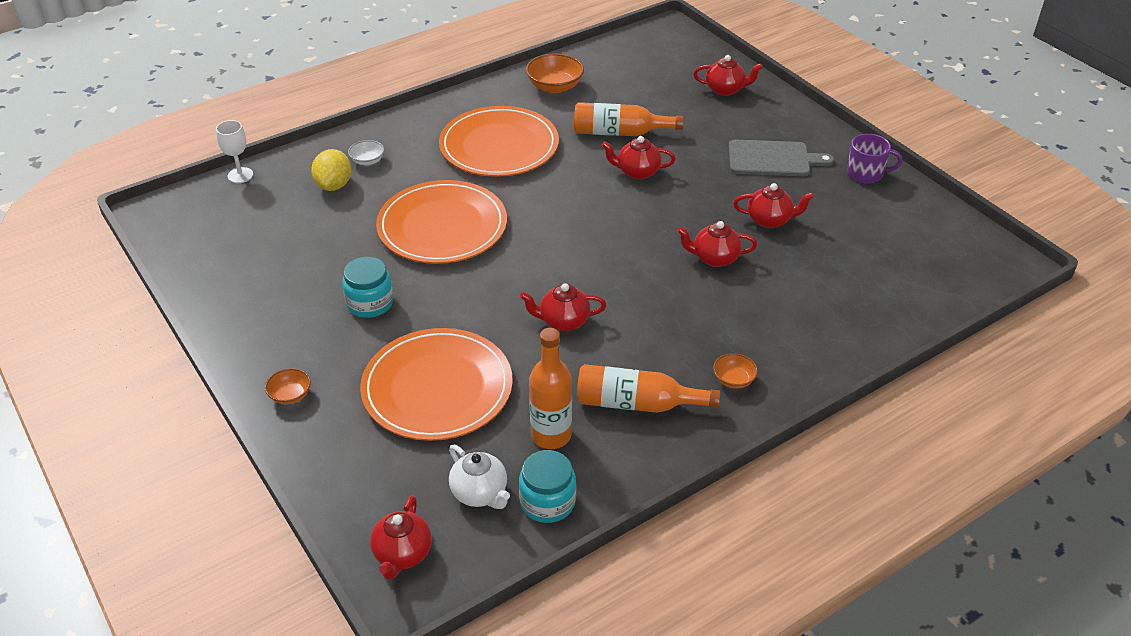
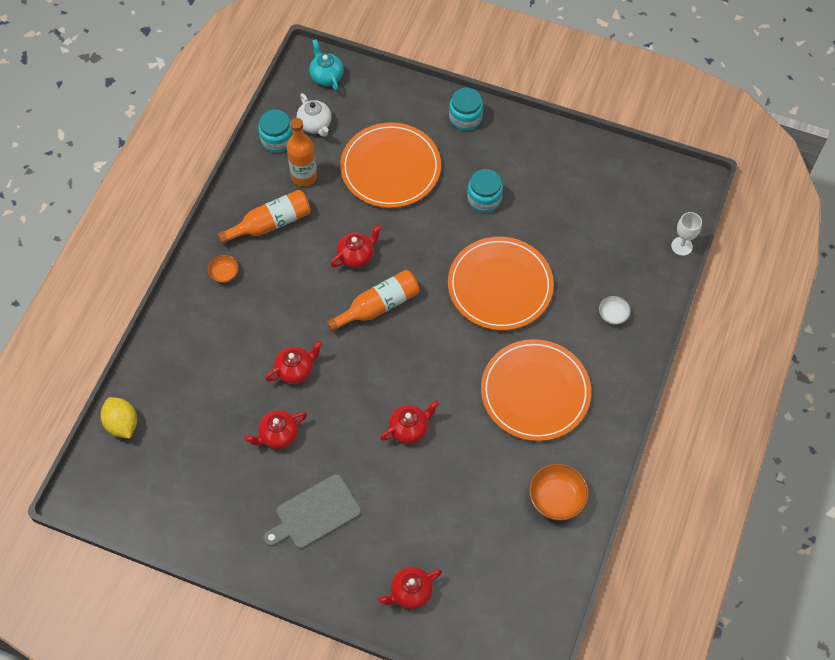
camera: 145 degrees right, 20 degrees up
orange bowl [265,368,311,404] -> turquoise jar [449,87,483,131]
yellow lemon [311,149,351,191] -> yellow lemon moved to [101,397,137,439]
red teapot [370,495,432,580] -> turquoise teapot [309,39,344,91]
white teapot [449,445,510,509] -> white teapot turned 135 degrees counterclockwise [297,93,332,137]
orange bottle [574,102,683,136] -> orange bottle moved to [327,270,420,332]
purple mug [847,134,903,184] -> none

